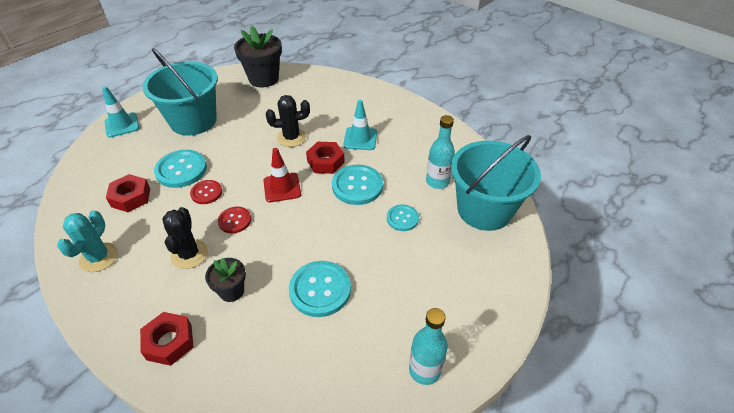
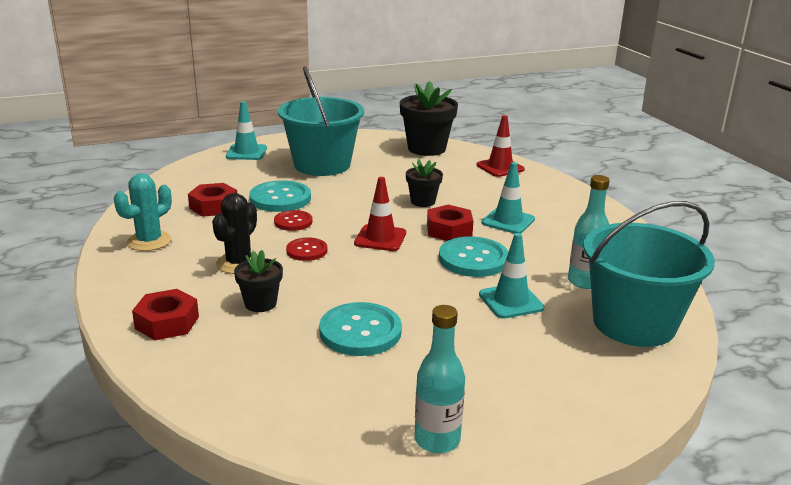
camera: 25 degrees right, 20 degrees down
black cactus [266,95,310,147] -> black flower pot [406,159,443,207]
turquoise button [387,205,419,231] -> turquoise traffic cone [479,233,544,319]
none -> red traffic cone [476,115,525,177]

